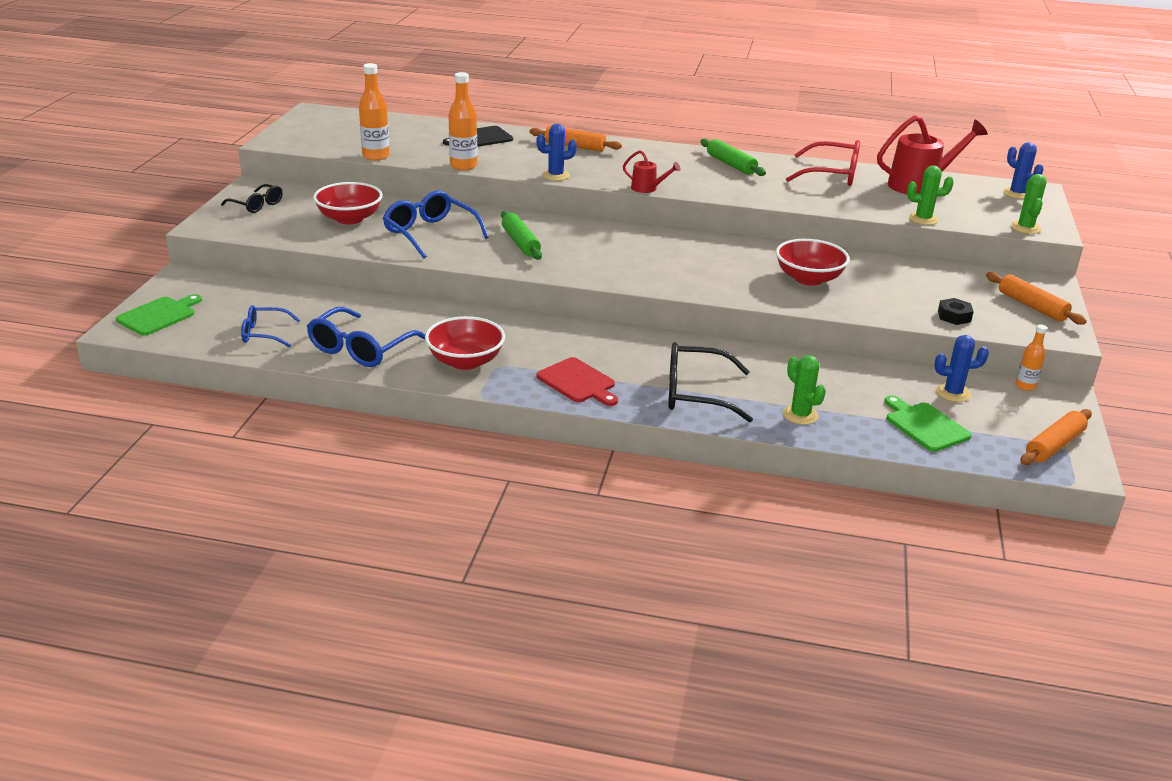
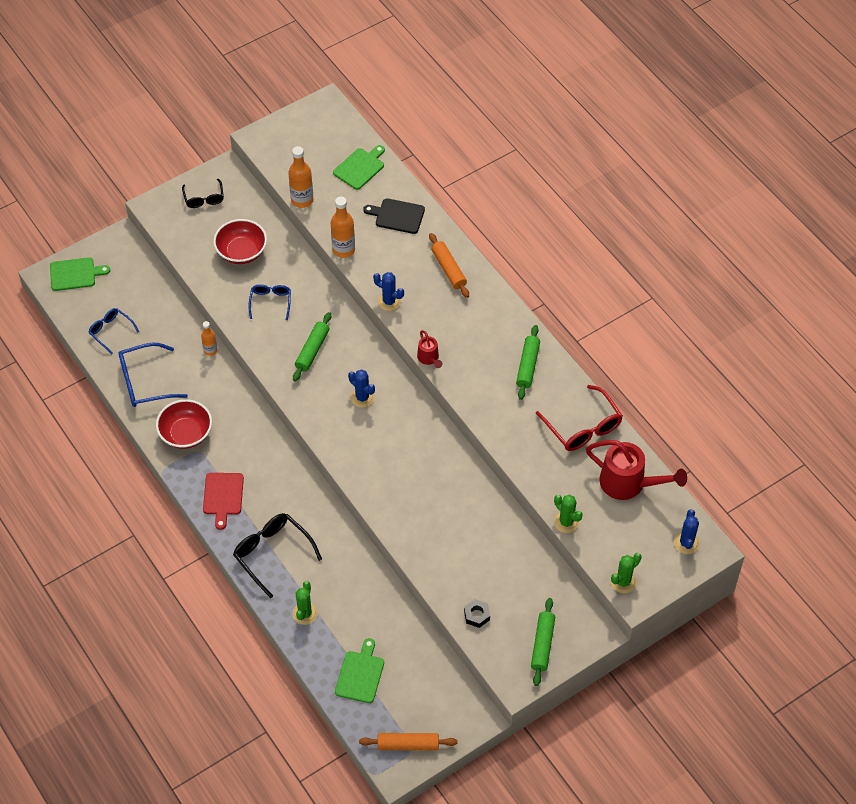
camera: 45 degrees right, 25 degrees up
blue glasses [383,190,489,259] -> blue glasses [248,284,291,320], size x0.61
red bowl [776,239,850,286] -> none
blue cactus [934,335,989,402] -> blue cactus moved to [348,369,375,408]
orange rolling pin [986,272,1087,325] -> green rolling pin [531,598,555,686]
orange bottle [1016,324,1047,391] -> orange bottle moved to [201,321,217,356]
none -> green cutting board [333,145,385,190]

